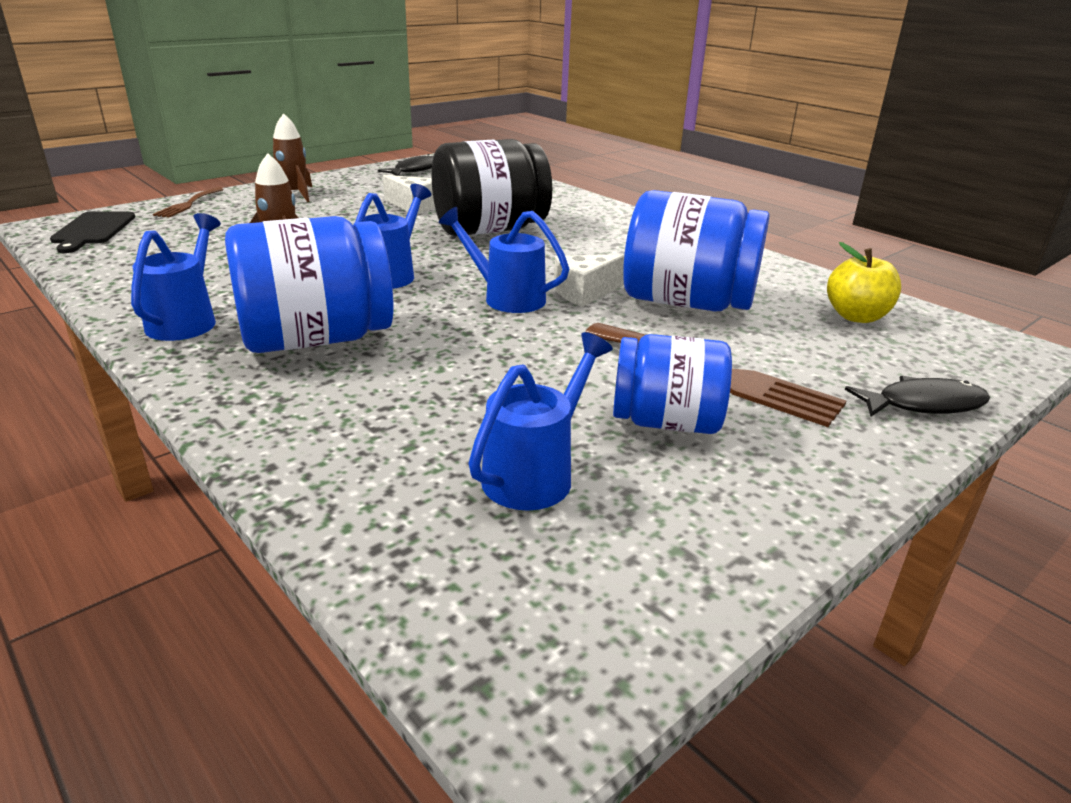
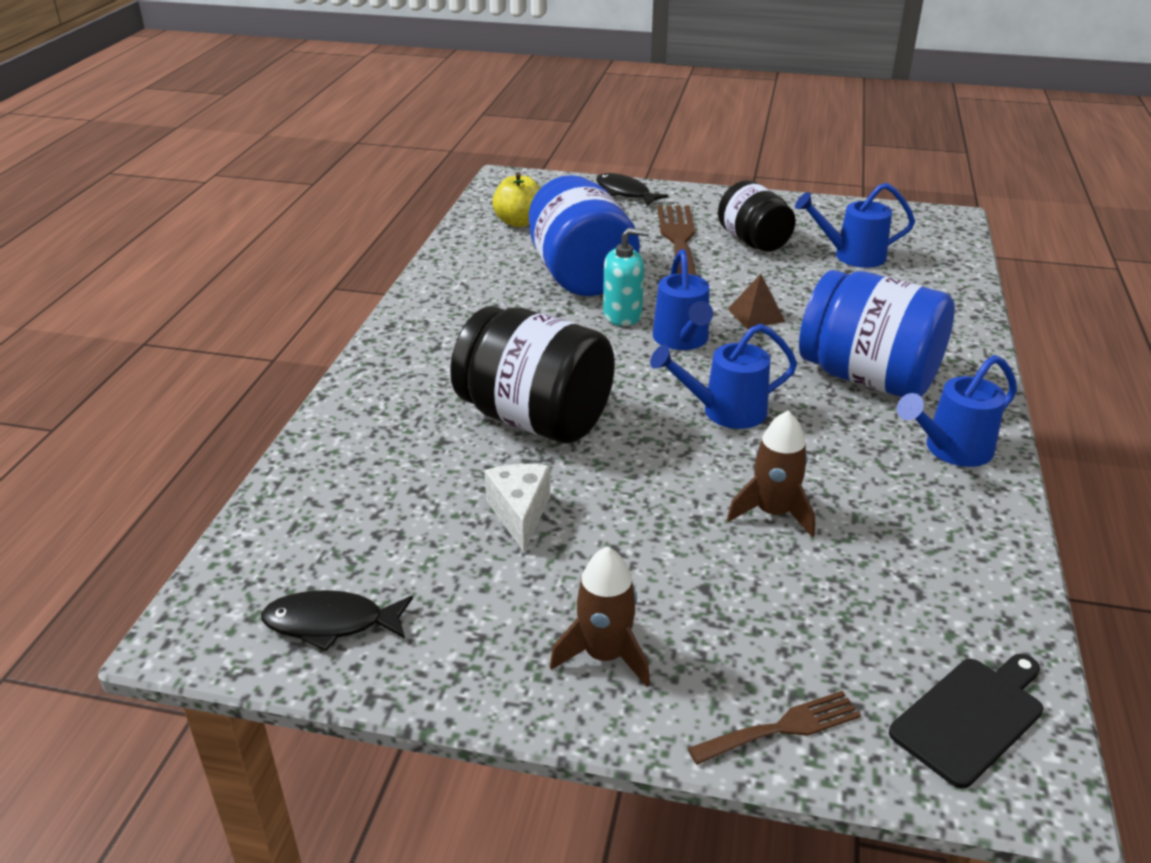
camera: 125 degrees left, 5 degrees up
white cheese [554,254,624,307] -> turquoise soap dispenser [603,228,649,326]
blue jar [613,334,732,434] -> black jar [718,180,796,252]
none -> brown pyramid [728,274,785,329]

